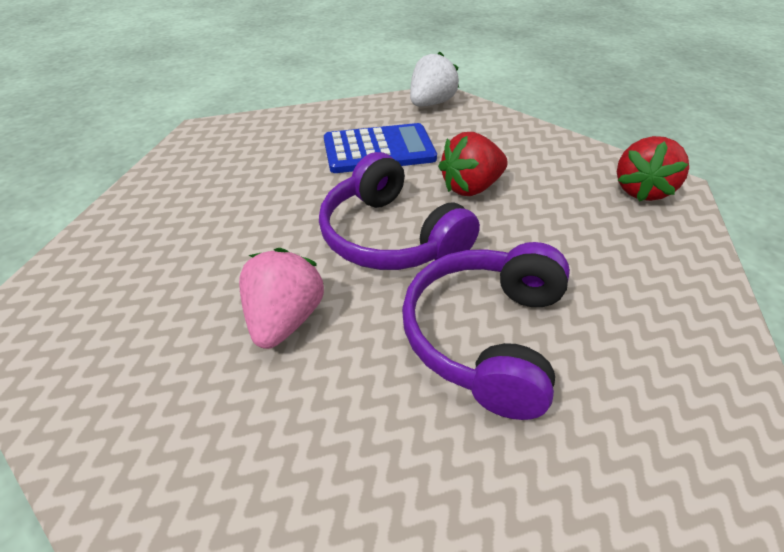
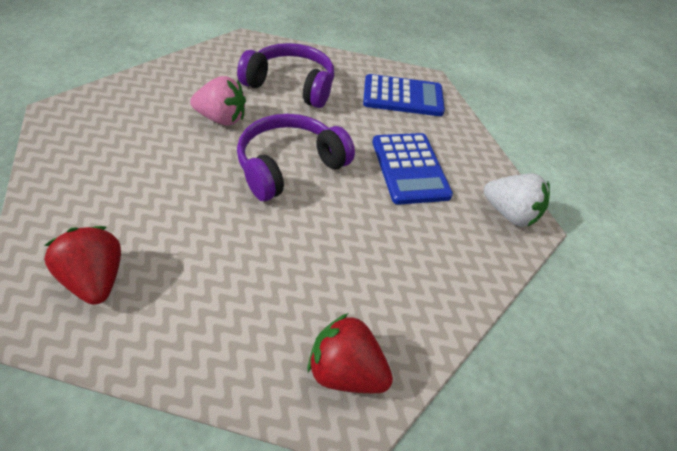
camera: 85 degrees right, 5 degrees up
purple headphones [402,242,570,420] -> purple headphones moved to [237,43,334,108]
red strawberry [438,132,508,196] -> red strawberry moved to [44,226,121,305]
none -> blue calculator [363,74,445,116]

